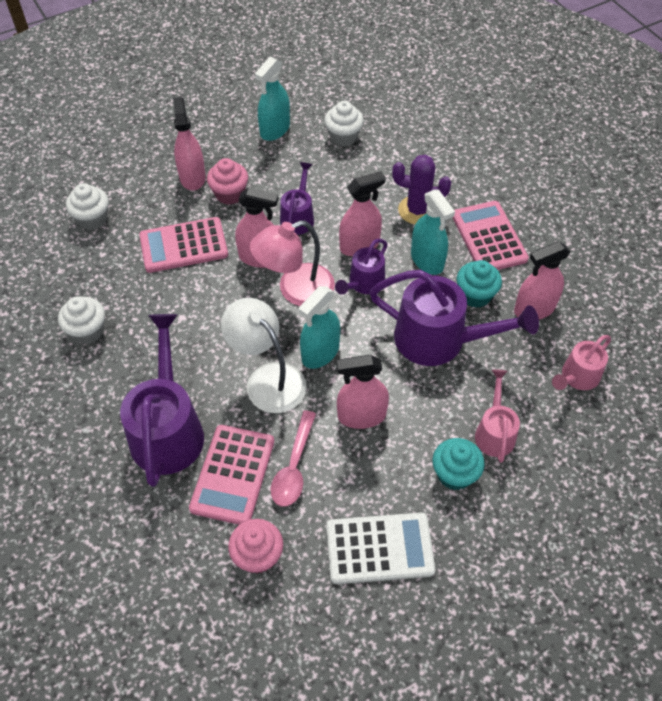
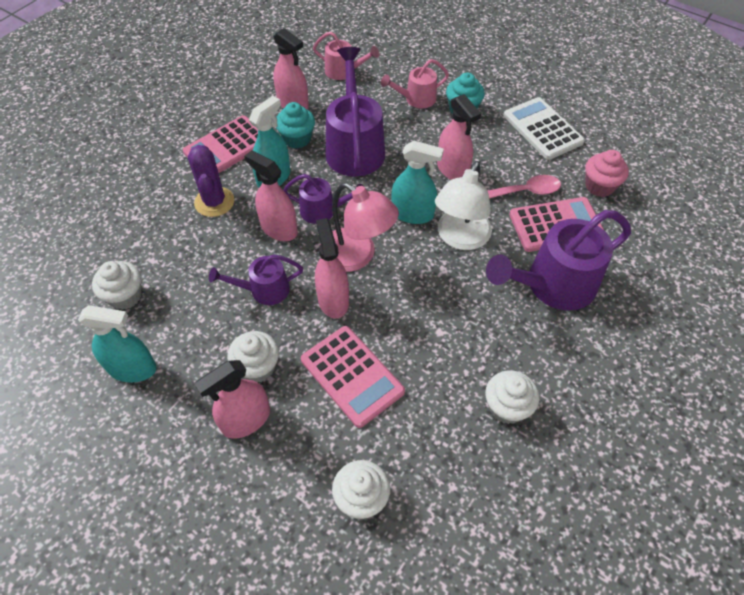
camera: 115 degrees left, 0 degrees up
pink cupcake [207,158,248,205] -> white cupcake [227,331,279,383]

